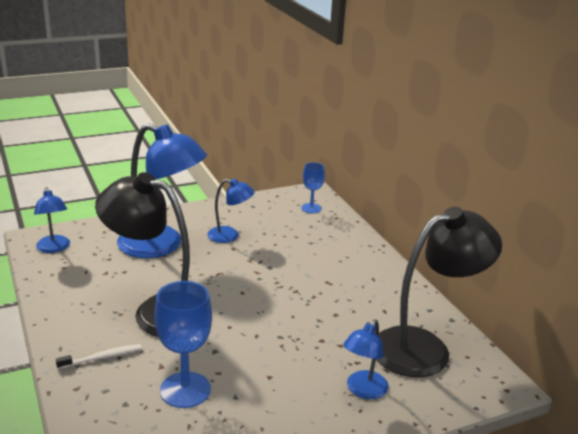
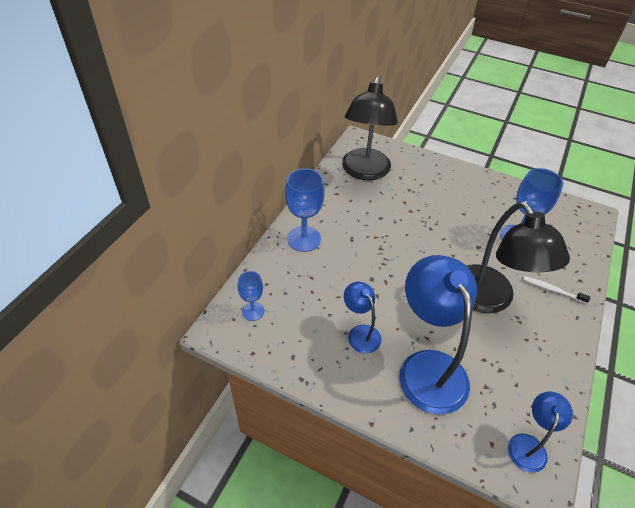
camera: 130 degrees left, 20 degrees up
blue lamp [343,319,389,399] -> none
black lamp [376,207,502,377] -> black lamp turned 105 degrees counterclockwise [342,76,398,180]
none -> blue goblet [285,168,325,252]

